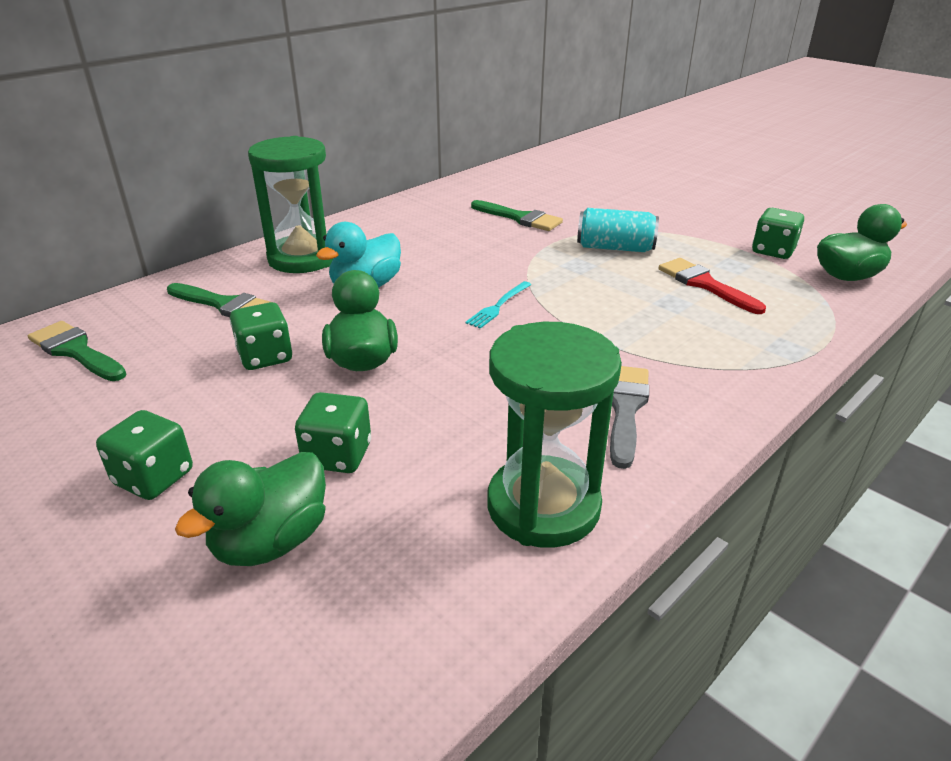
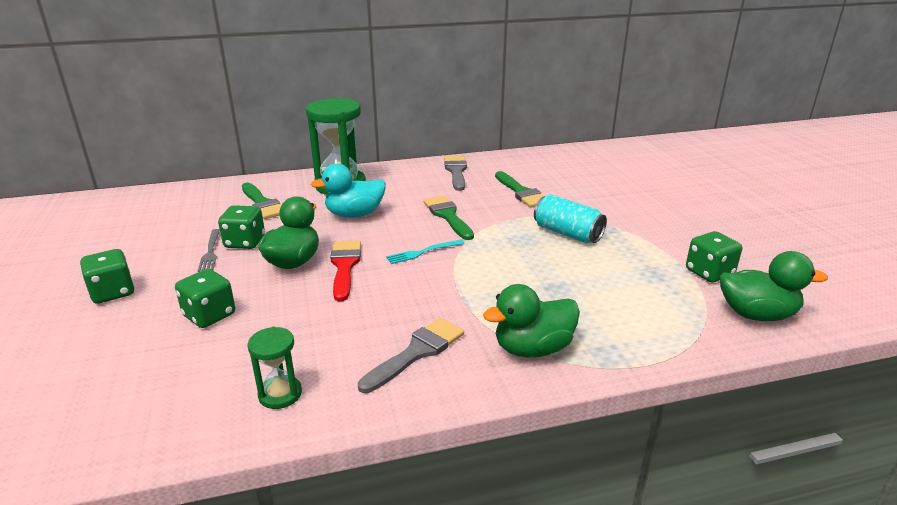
camera: 30 degrees right, 5 degrees down
green brush [28,321,127,381] -> green brush moved to [423,196,474,240]
green duck [175,452,326,566] -> green duck moved to [483,284,580,358]
green hourglass [487,322,622,548] -> green hourglass [248,327,302,409], size x0.49
red brush [659,258,766,314] -> red brush moved to [330,240,361,301]
none -> grey fork [198,229,220,272]
none -> grey brush [444,156,467,191]

